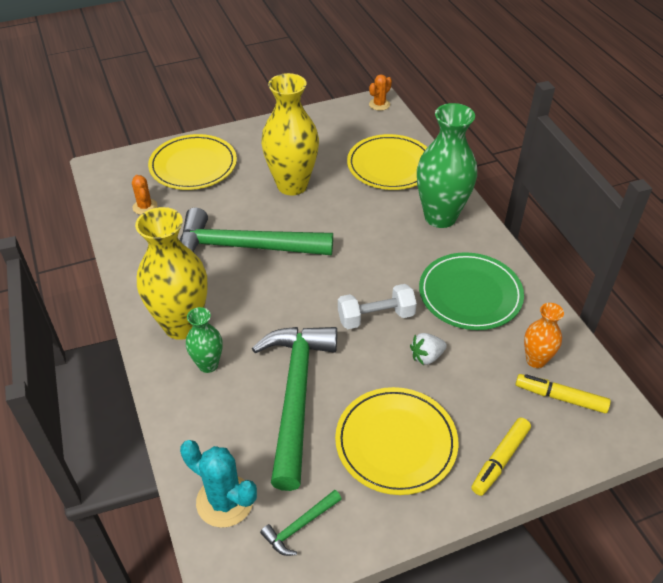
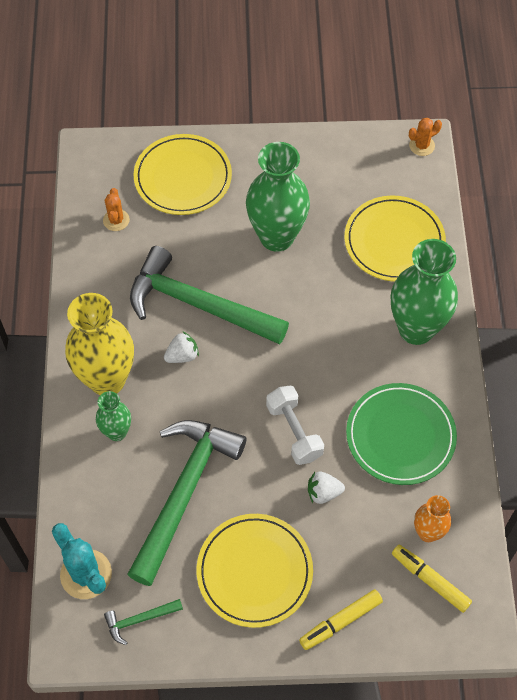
camera: 20 degrees right, 15 degrees up
yellow vase [261,73,319,195] -> green vase [246,142,310,252]
white dumbbell [338,284,417,329] -> white dumbbell turned 60 degrees clockwise [266,385,324,465]
none -> white strawberry [164,332,199,363]

